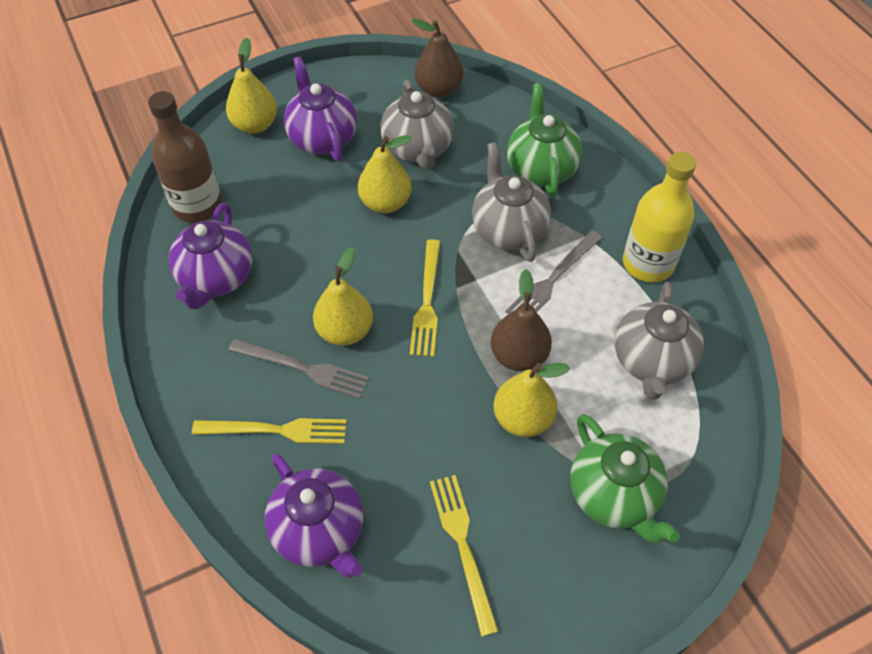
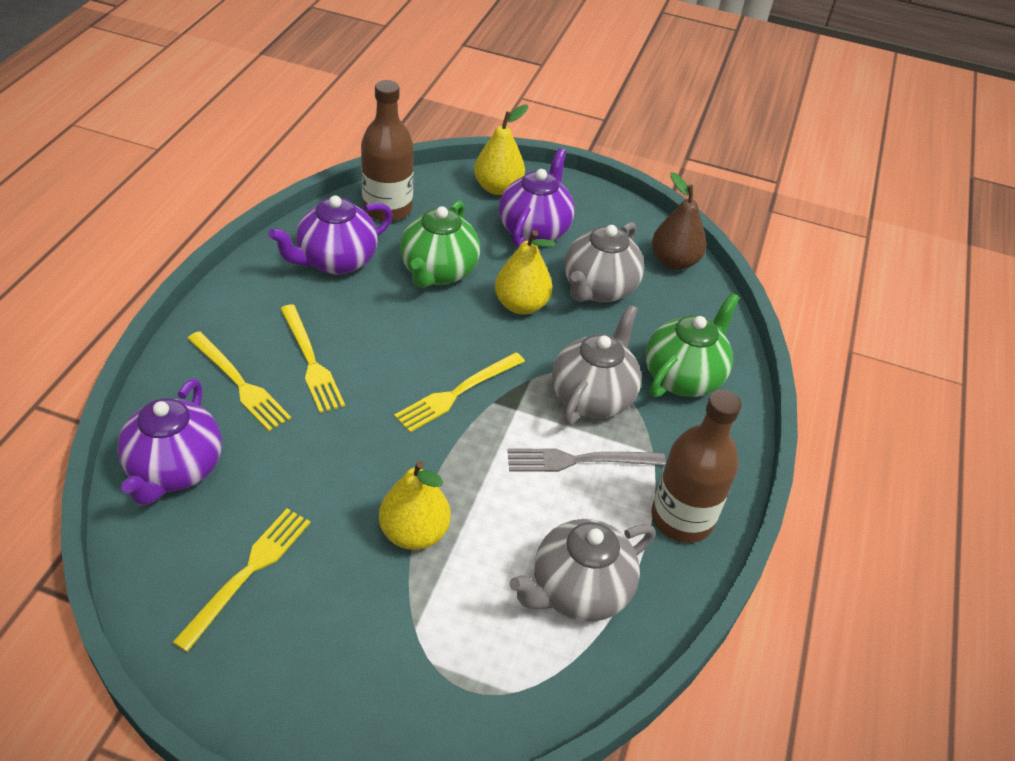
camera: 40 degrees right, 10 degrees down
grey fork [228,338,369,399] -> yellow fork [280,304,345,413]
yellow pear [313,247,373,346] -> none
brown pear [491,269,552,371] -> none
green teapot [570,414,680,544] -> green teapot moved to [400,201,480,288]
yellow bottle [623,152,696,282] -> brown bottle [651,390,741,543]

